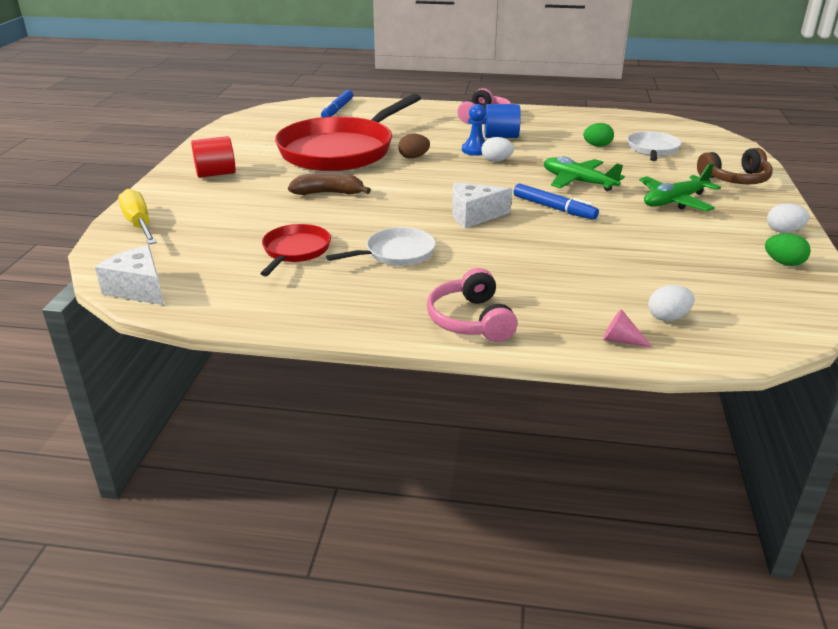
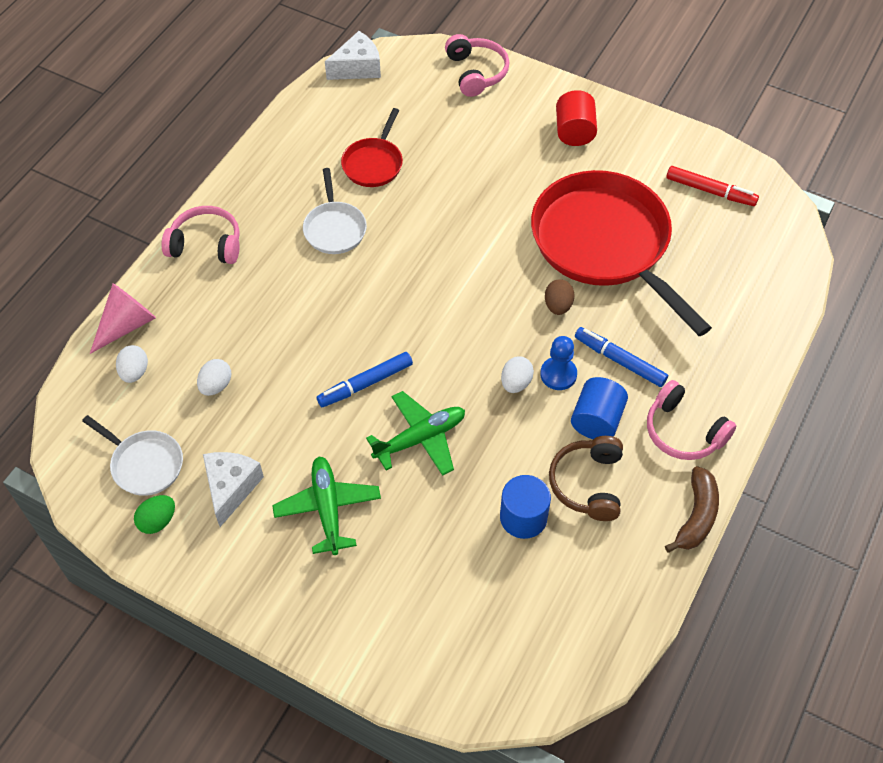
camera: 110 degrees right, 25 degrees up
yellow screwdriver [118,189,157,244] -> pink headphones [445,34,509,97]
red pan [260,224,331,276] -> red pan turned 75 degrees clockwise [341,108,403,187]
brown banana [288,172,371,195] -> brown banana moved to [665,466,719,553]
blue marker [321,90,353,117] -> blue marker moved to [575,327,668,387]
white cheese [452,182,512,228] -> white cheese moved to [203,452,264,527]
green egg [583,123,614,147] -> blue cylinder [500,475,551,539]
pink cone [603,309,653,348] -> pink cone [90,284,156,354], size x1.86
white pan [627,131,681,161] -> white pan moved to [82,415,183,496]
brown headphones [697,148,773,184] -> brown headphones moved to [549,436,623,521]
white egg [767,203,810,233] -> white egg moved to [197,359,231,396]
none -> red marker [666,166,759,206]

